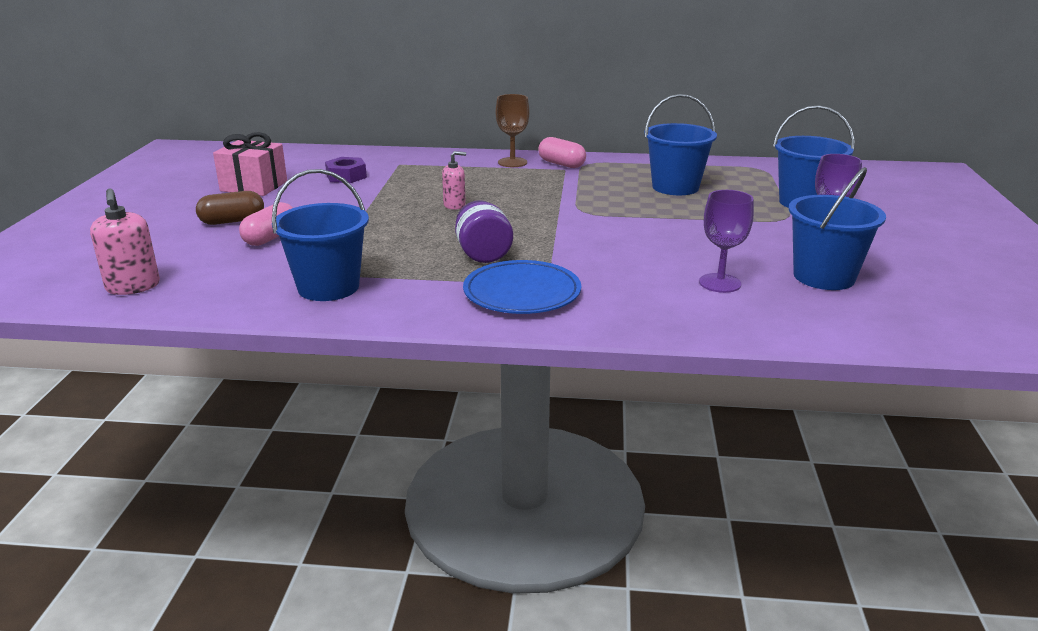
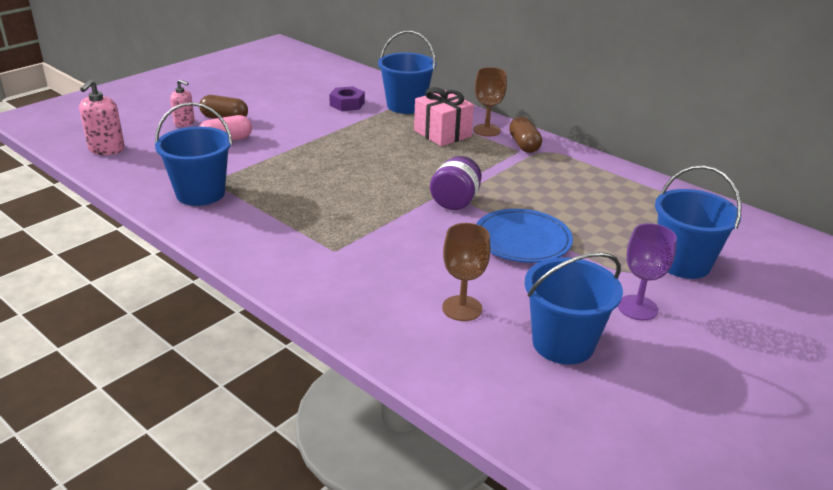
camera: 35 degrees right, 5 degrees up
pink gift [213,132,287,196] -> pink gift moved to [414,87,474,146]
pink soap dispenser [442,151,466,210] -> pink soap dispenser moved to [170,79,195,127]
purple jar [455,200,513,263] -> purple jar moved to [430,156,482,210]
blue plate [463,260,581,314] -> blue plate moved to [476,209,573,263]
pink capsule [538,137,586,168] -> brown capsule [509,116,542,153]
blue bucket [644,94,717,195] -> blue bucket moved to [378,31,436,114]
purple goblet [699,190,754,293] -> brown goblet [442,223,491,321]

